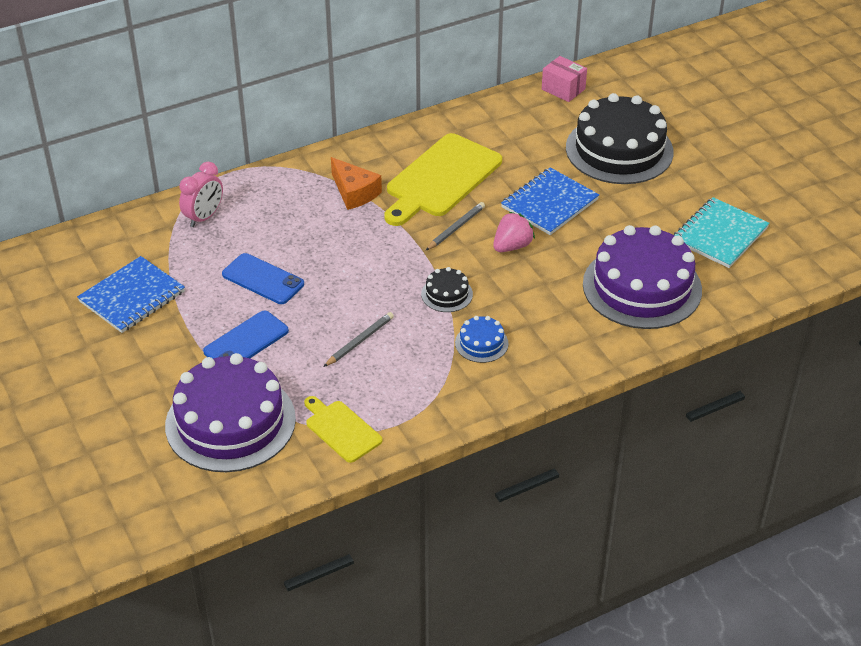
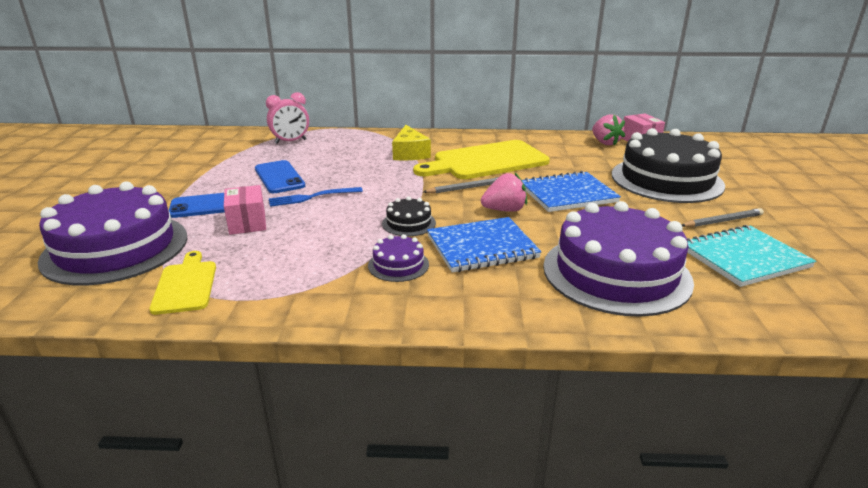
camera: 30 degrees right, 15 degrees down
blue notebook [77,256,185,333] -> blue notebook moved to [427,217,542,272]
grey pencil [324,312,394,367] -> grey pencil moved to [682,208,764,227]
orange cheese [331,157,382,210] -> yellow cheese [392,125,431,160]
blue cake [455,316,509,363] -> purple cake [368,234,429,282]
none -> pink box [224,185,266,235]
none -> blue fork [269,187,363,207]
none -> pink strawberry [592,114,625,146]

